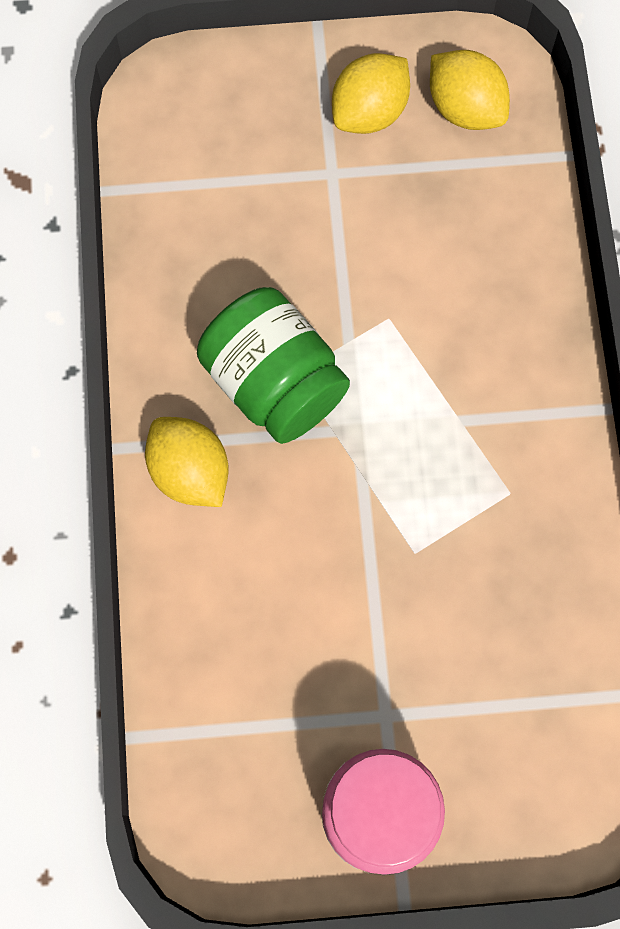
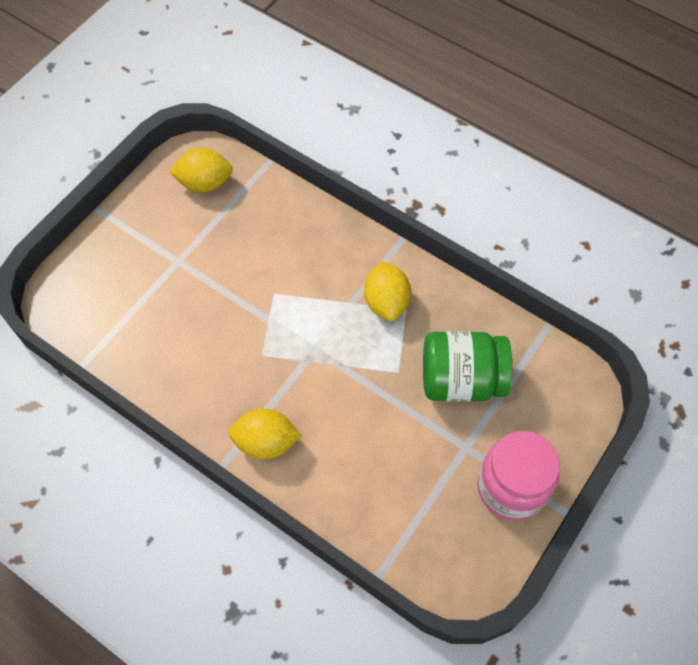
camera: 50 degrees left, 10 degrees down
green jar [197,287,350,444] -> green jar moved to [423,331,512,401]
yellow lemon [332,53,410,134] -> yellow lemon moved to [364,261,411,321]

